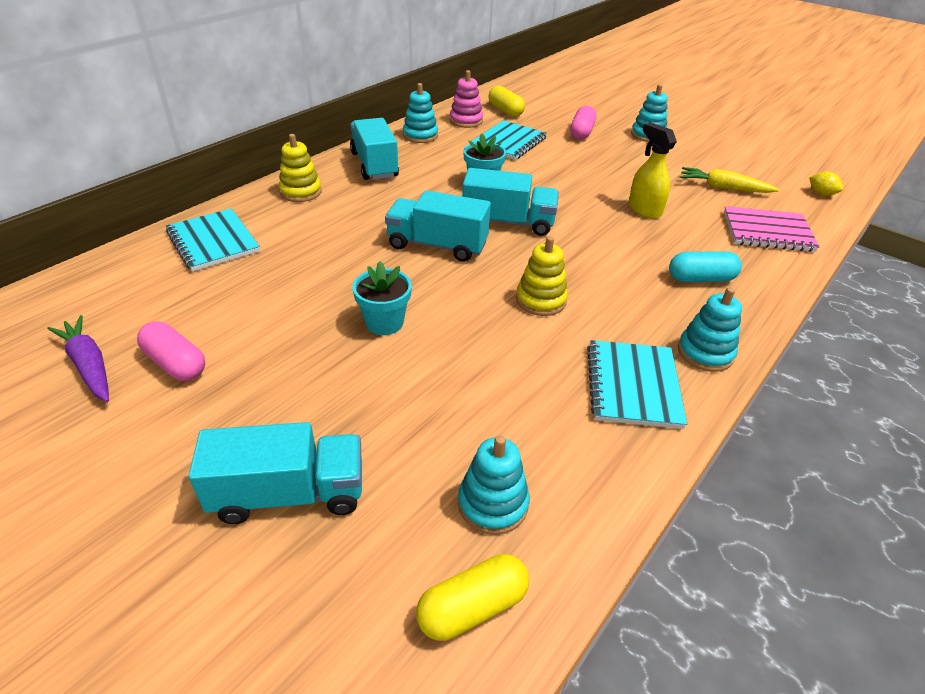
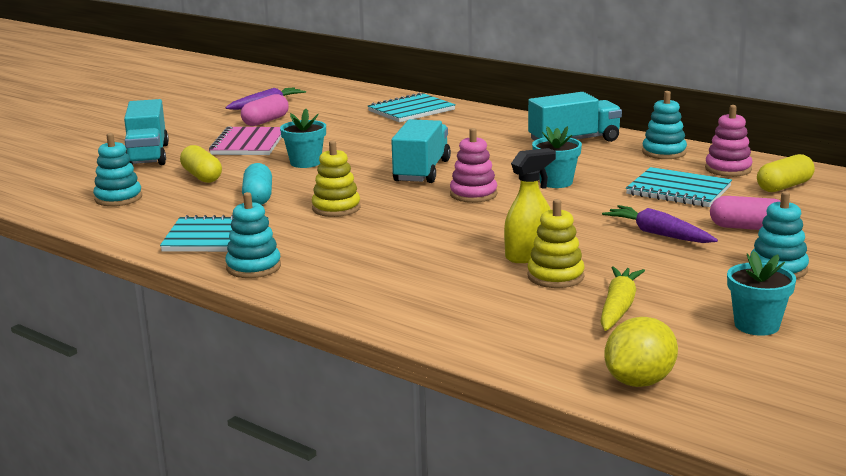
camera: 90 degrees right, 20 degrees down
yellow stacking toy [279,134,322,202] -> yellow stacking toy moved to [527,199,584,288]
yellow capsule [416,554,529,641] -> yellow capsule moved to [180,145,222,183]
turquoise truck [462,168,559,236] -> pink stacking toy [450,128,497,203]
turquoise capsule [669,251,742,282] -> turquoise capsule moved to [242,163,272,205]
pink notebook [724,206,819,252] -> pink notebook moved to [209,126,282,155]
yellow lemon [809,172,843,196] -> yellow lemon [604,317,678,387], size x1.71
none -> purple carrot [602,205,718,243]
none -> turquoise flower pot [727,251,796,336]

